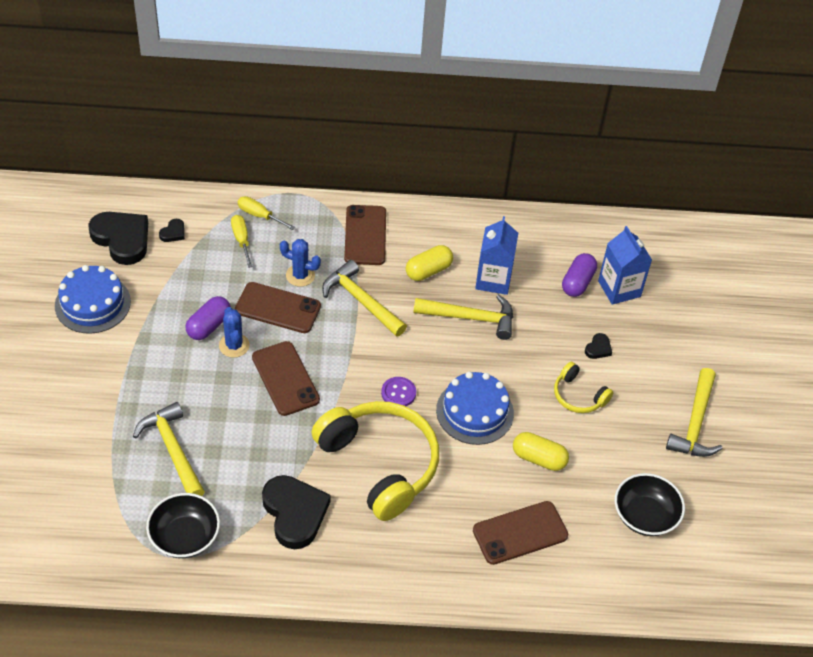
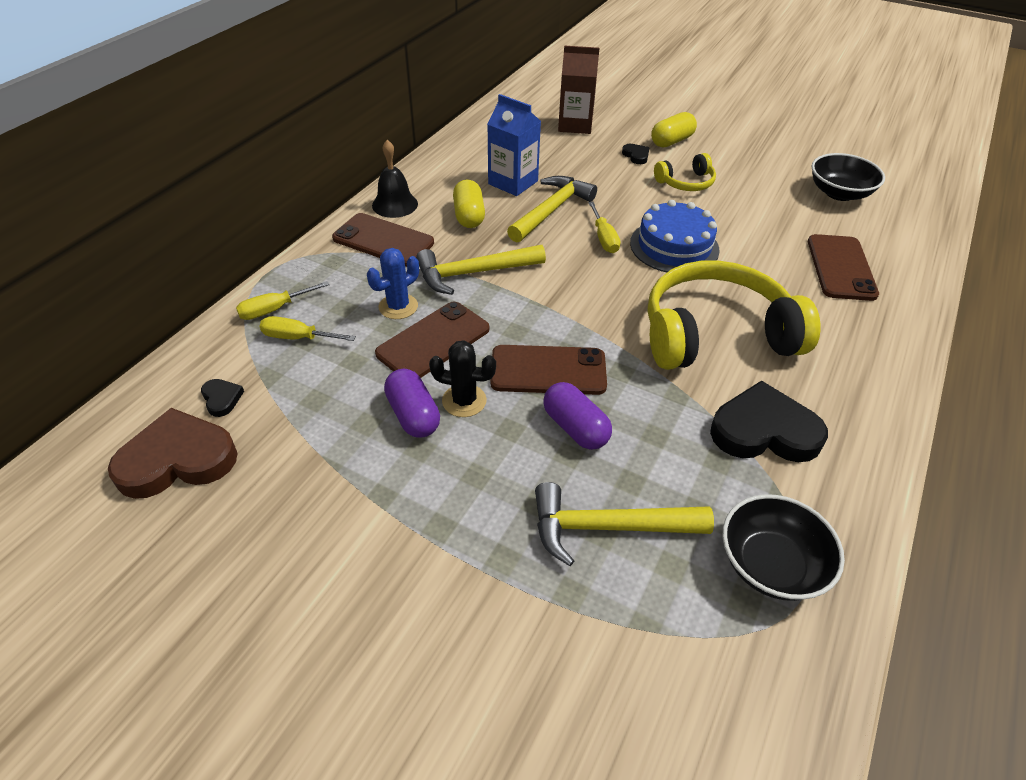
camera: 60 degrees left, 5 degrees down
blue cake [55,265,131,334] -> none
black heart [88,212,148,265] -> brown heart [108,408,237,499]
blue cactus [219,307,250,358] -> black cactus [429,340,496,417]
purple button [381,377,416,406] -> none
yellow capsule [513,432,569,471] -> yellow capsule moved to [651,112,697,148]
purple capsule [562,253,597,297] -> purple capsule moved to [543,382,612,450]
blue carton [598,226,652,305] -> brown carton [558,46,599,134]
yellow hammer [666,368,722,457] -> none
none -> black bell [372,140,418,218]
none -> yellow screwdriver [588,202,620,253]

